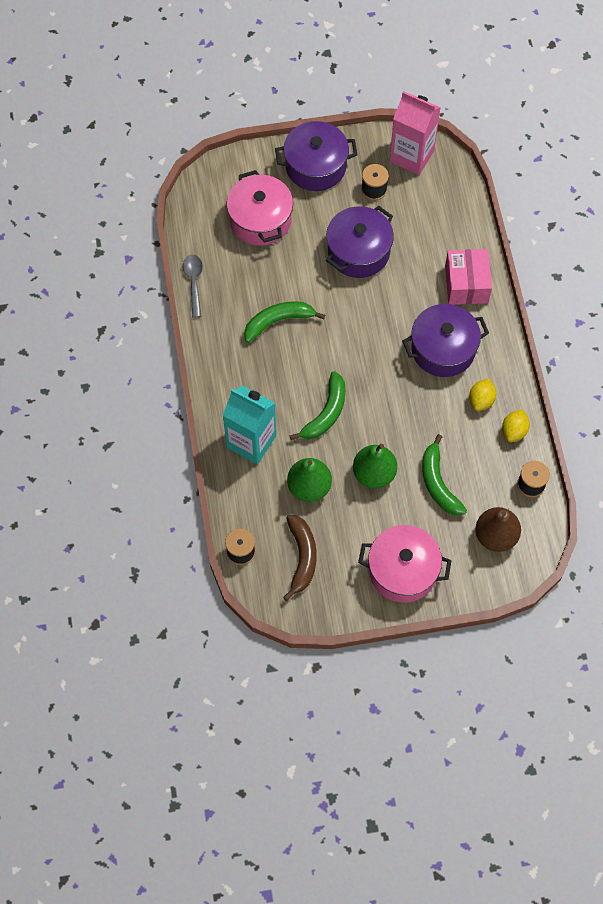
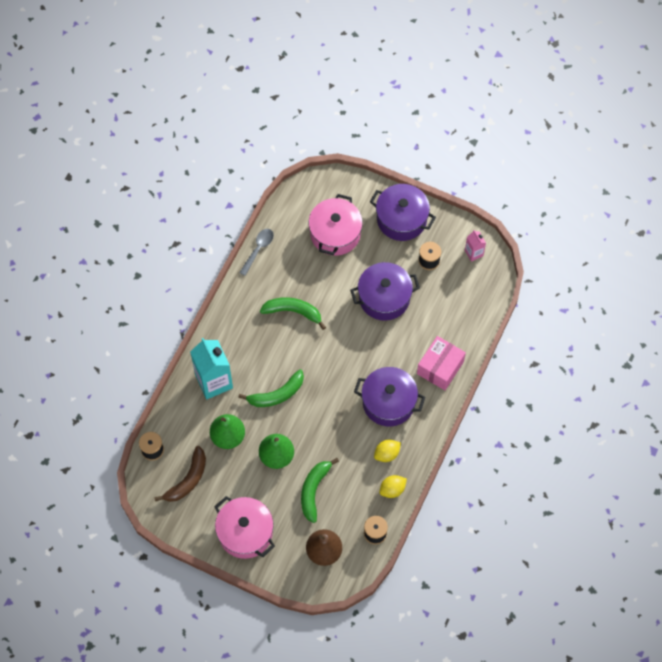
camera: 35 degrees right, 0 degrees up
pink carton [390,91,441,175] -> pink carton [465,230,486,262], size x0.50

